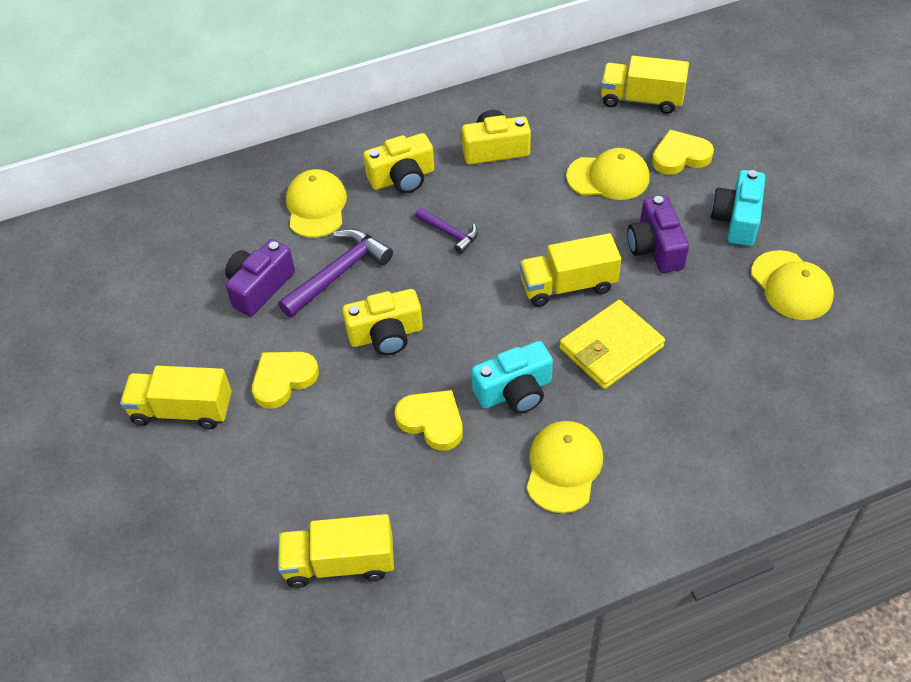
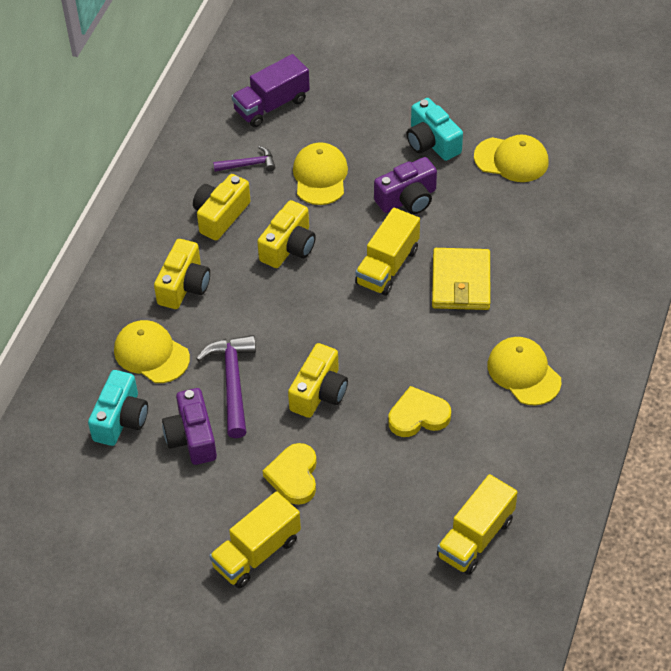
camera: 50 degrees left, 0 degrees up
purple hammer [415,208,478,254] -> purple hammer moved to [213,146,275,172]
turquoise camera [472,341,553,414] -> turquoise camera moved to [88,370,148,446]
yellow cap [566,148,650,200] -> yellow cap turned 45 degrees counterclockwise [293,142,348,205]
yellow truck [601,56,689,114] -> purple truck [232,54,310,127]
purple camera [627,195,689,273] -> purple camera turned 60 degrees counterclockwise [374,157,437,214]
yellow heart [652,130,714,175] -> none
none -> yellow camera [257,200,316,268]

